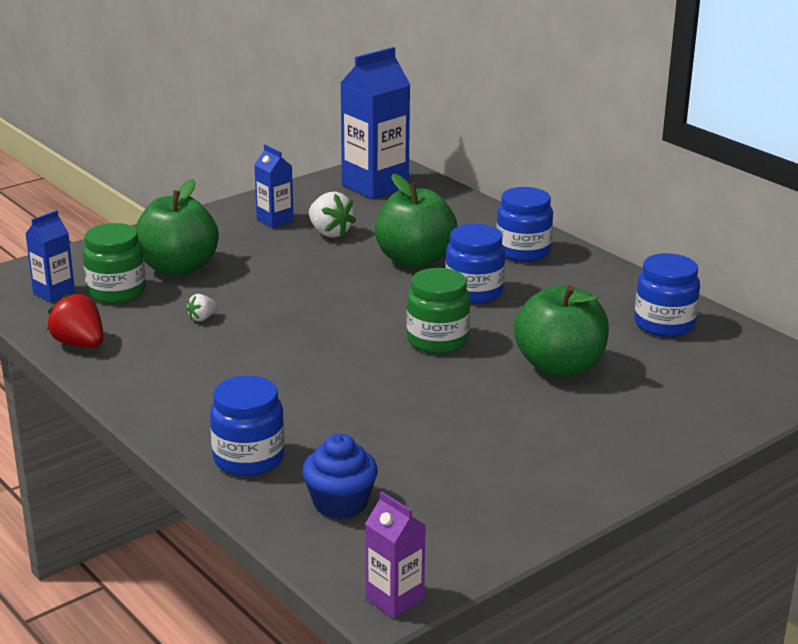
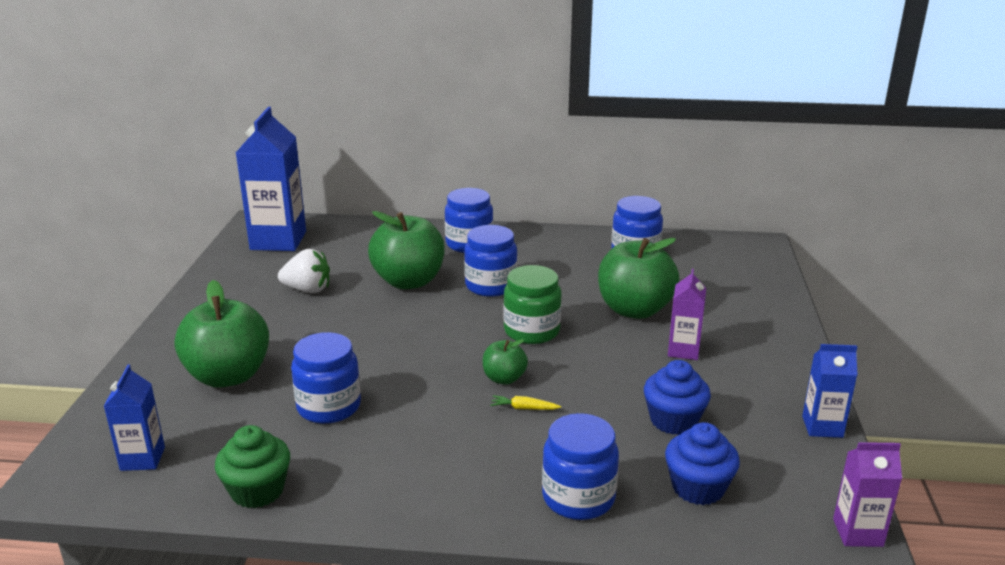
camera: 45 degrees left, 0 degrees up
red strawberry [47,293,104,347] -> green cupcake [215,425,290,508]
green jar [83,223,146,303] -> none
white strawberry [186,294,218,322] -> blue jar [291,332,361,424]
blue carton [254,145,294,228] -> blue carton moved to [802,344,858,438]
none -> green apple [483,339,528,385]
none -> yellow carrot [490,395,561,410]
none -> blue cupcake [644,360,711,435]
none -> purple carton [668,269,706,360]

